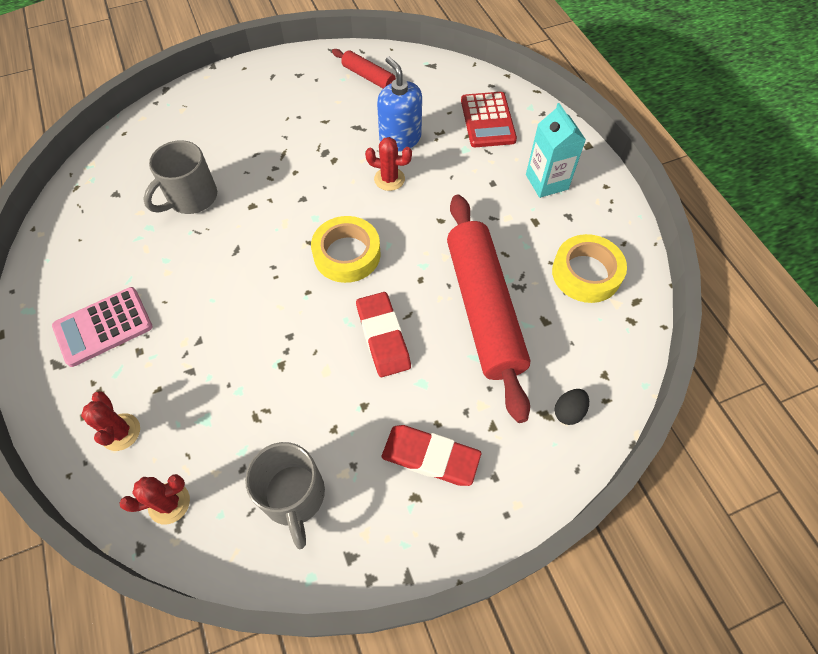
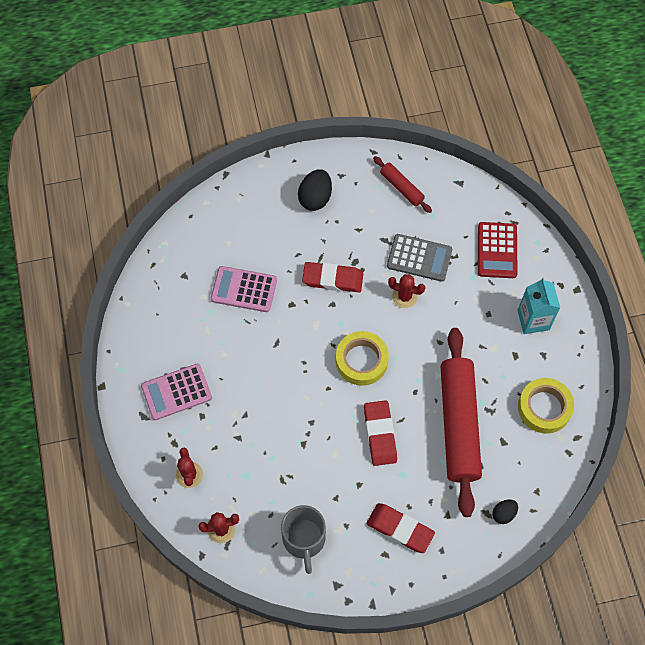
camera: 10 degrees right, 5 degrees up
grey mug [143,140,217,214] -> pink calculator [211,266,277,312]
blue soap dispenser [377,56,422,152] -> grey calculator [387,234,452,282]
none -> black egg [298,169,332,211]
none -> red eraser [302,262,363,292]

